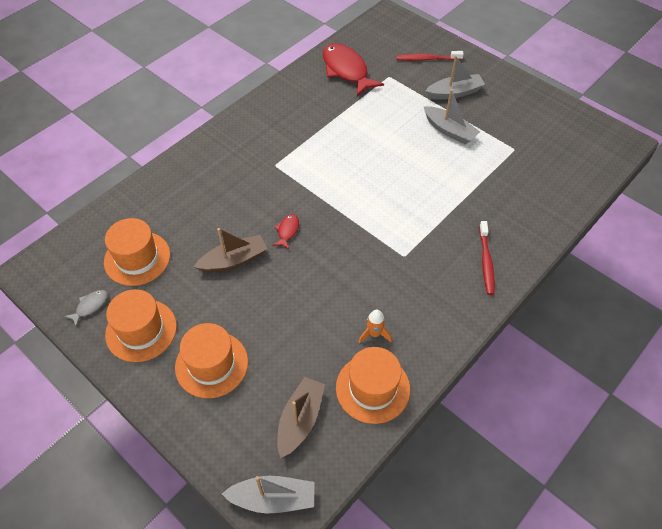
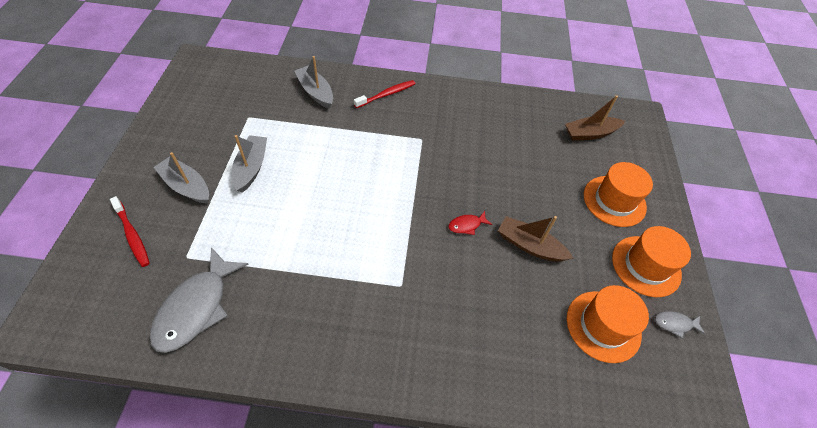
camera: 130 degrees left, 0 degrees up
grey boat [222,476,315,513] -> grey boat moved to [294,56,333,109]
red fish [323,43,384,97] -> grey fish [149,247,249,353]
orange hat [336,347,410,424] -> none
orange rocket [358,310,392,344] -> none

